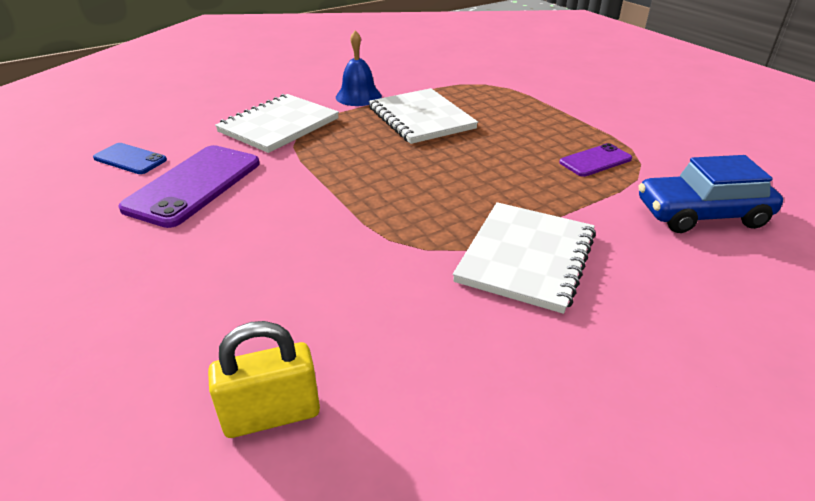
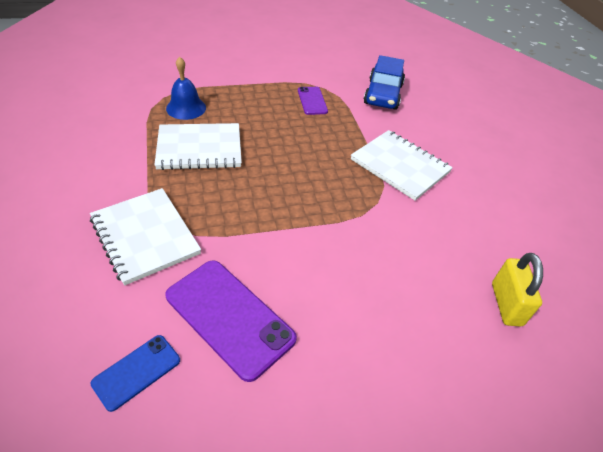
camera: 75 degrees left, 10 degrees up
blue bell [336,30,382,106] -> blue bell moved to [166,57,206,120]

